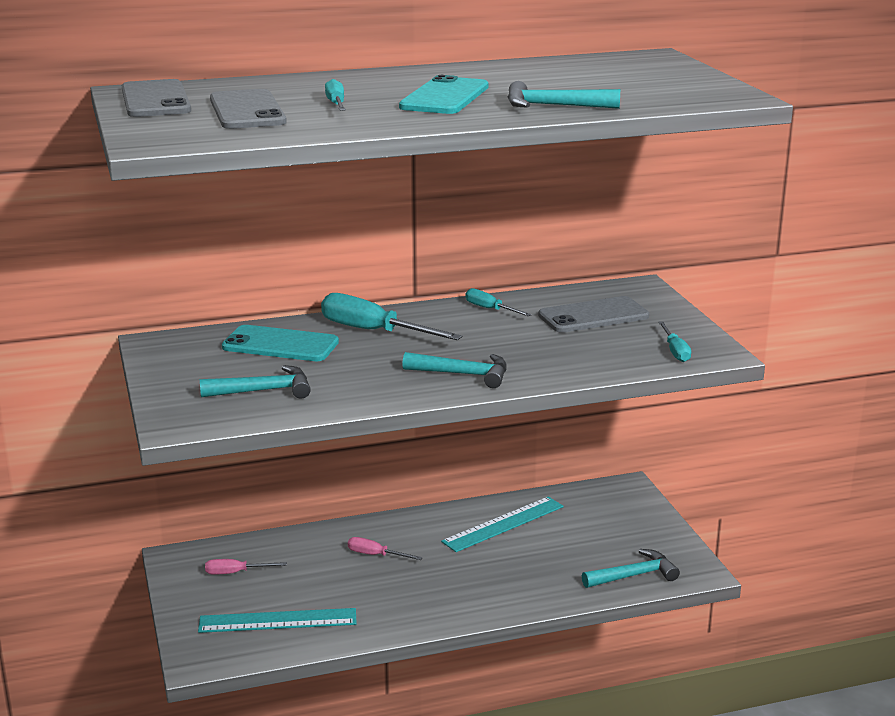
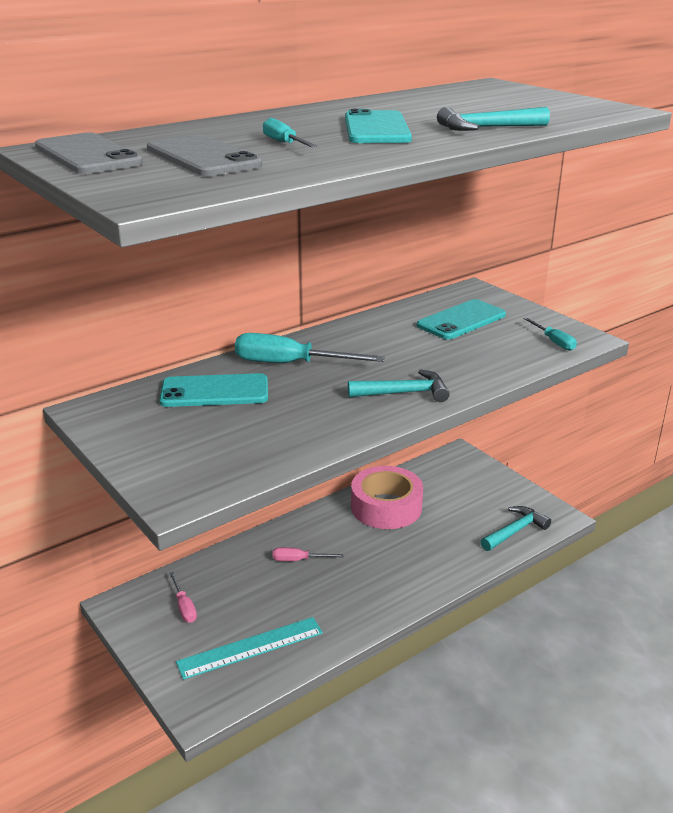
camera: 20 degrees left, 5 degrees up
turquoise hammer [200,365,311,399] -> none
pink screwdriver [205,559,287,575] -> pink screwdriver turned 90 degrees counterclockwise [169,572,197,623]
turquoise ruler [441,497,564,552] -> pink tape [351,466,423,529]
turquoise screwdriver [466,288,532,316] -> none
grey phone [538,296,649,333] -> turquoise phone [417,299,506,340]

